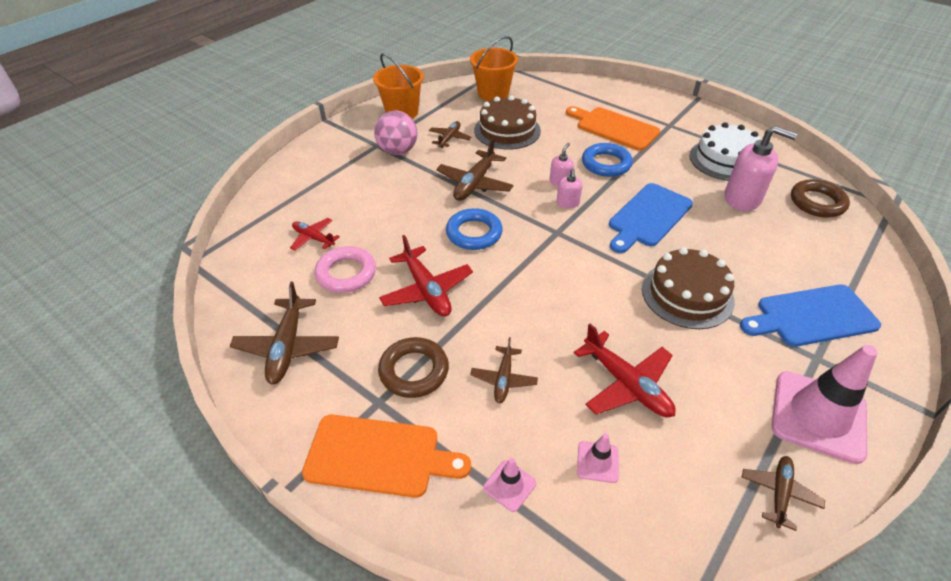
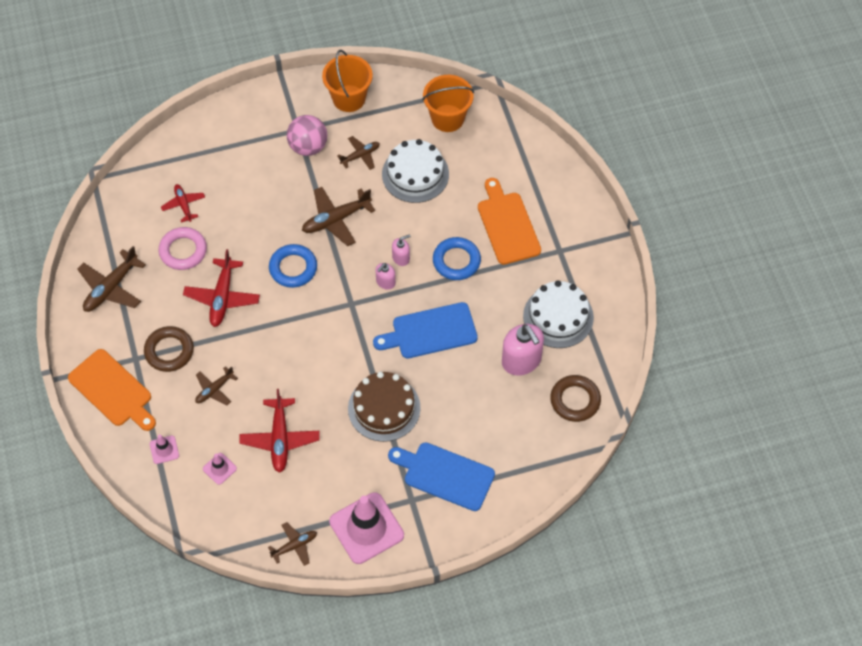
camera: 35 degrees right, 15 degrees up
brown cake [474,95,541,150] -> white cake [382,139,449,203]

